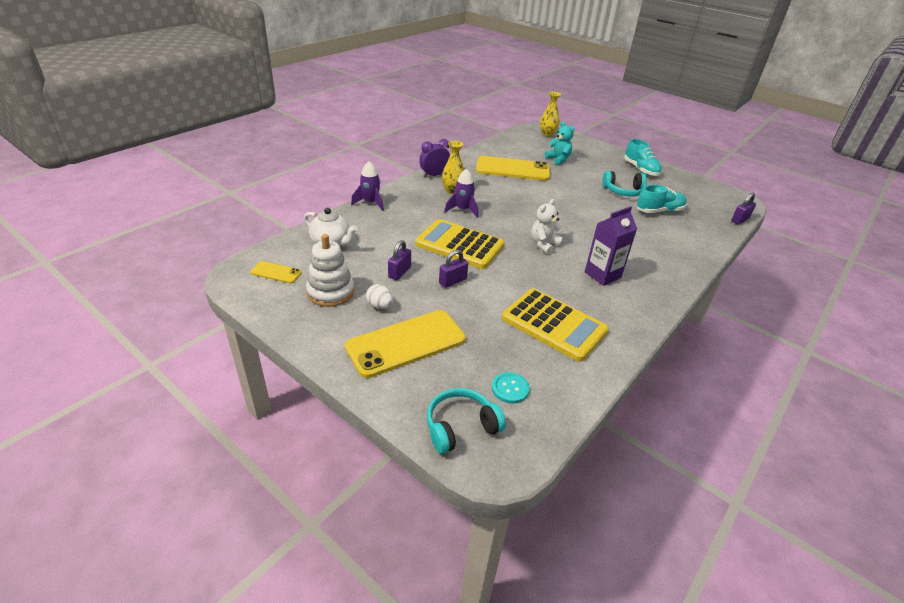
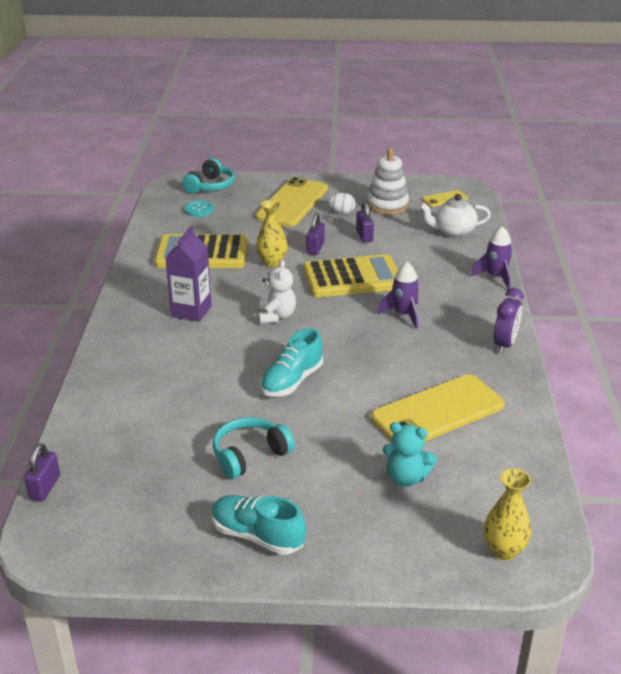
camera: 145 degrees right, 5 degrees down
yellow vase [442,141,464,194] -> yellow vase moved to [256,200,288,268]
turquoise shoe [637,185,687,213] -> turquoise shoe moved to [260,328,323,397]

